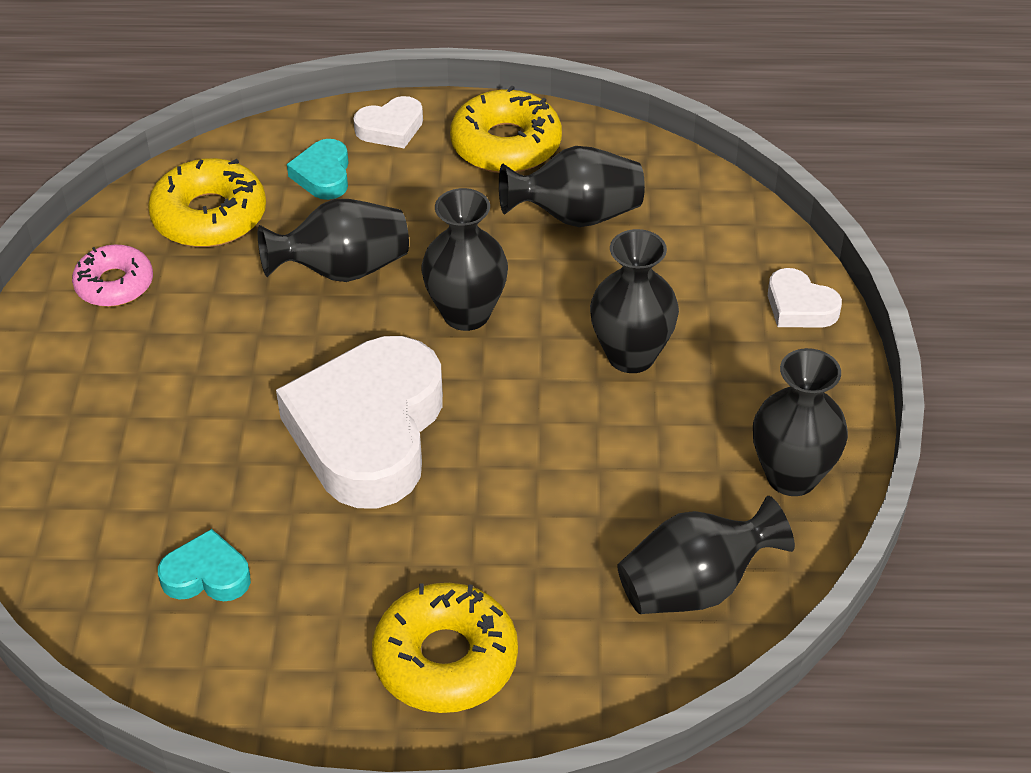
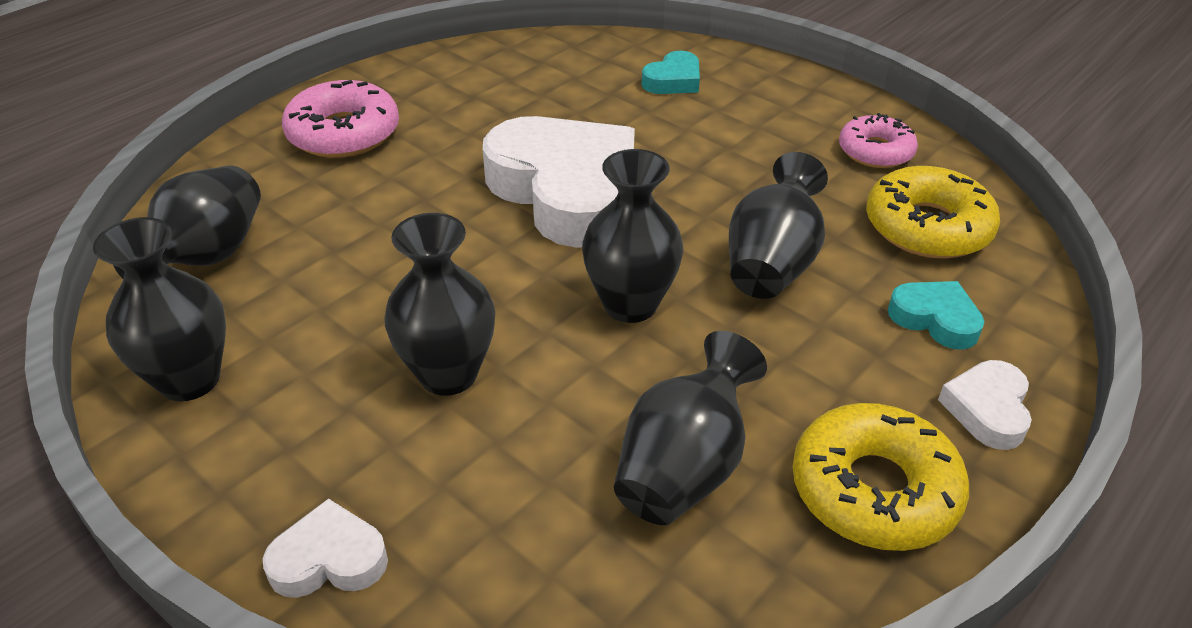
camera: 130 degrees right, 5 degrees down
turquoise heart [158,529,251,601] -> turquoise heart moved to [642,51,700,94]
yellow donut [372,583,518,713] -> pink donut [282,80,399,158]

